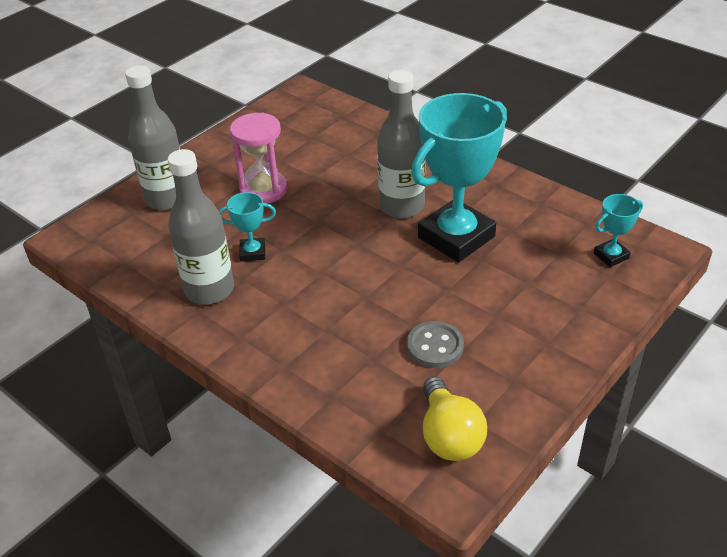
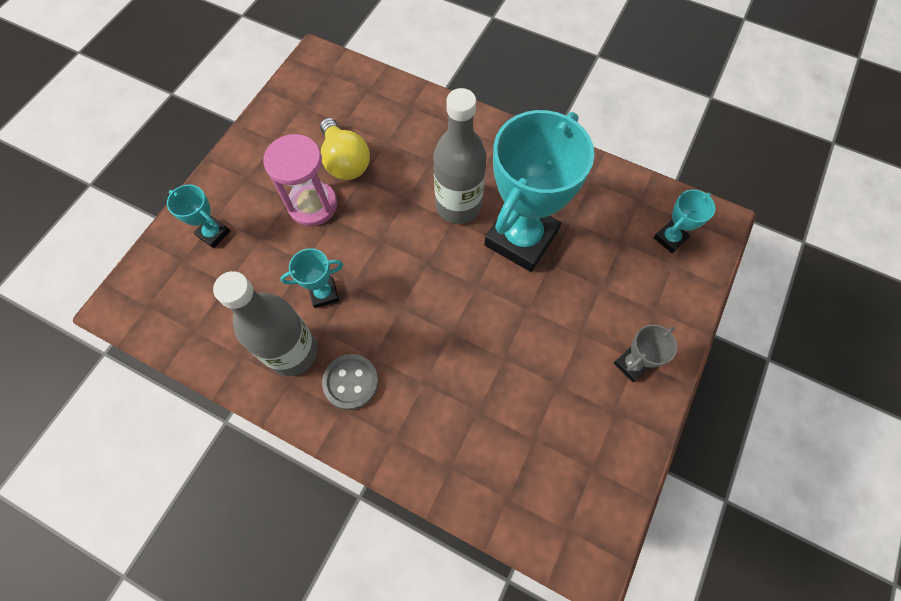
camera: 15 degrees left, 25 degrees up
grey bottle [125,65,180,210] -> turquoise trophy [167,185,230,248]
grey button [407,321,464,368] -> grey button moved to [322,354,378,410]
yellow light bulb [423,377,487,461] -> yellow light bulb moved to [320,118,370,180]
none -> grey trophy [614,324,677,382]

